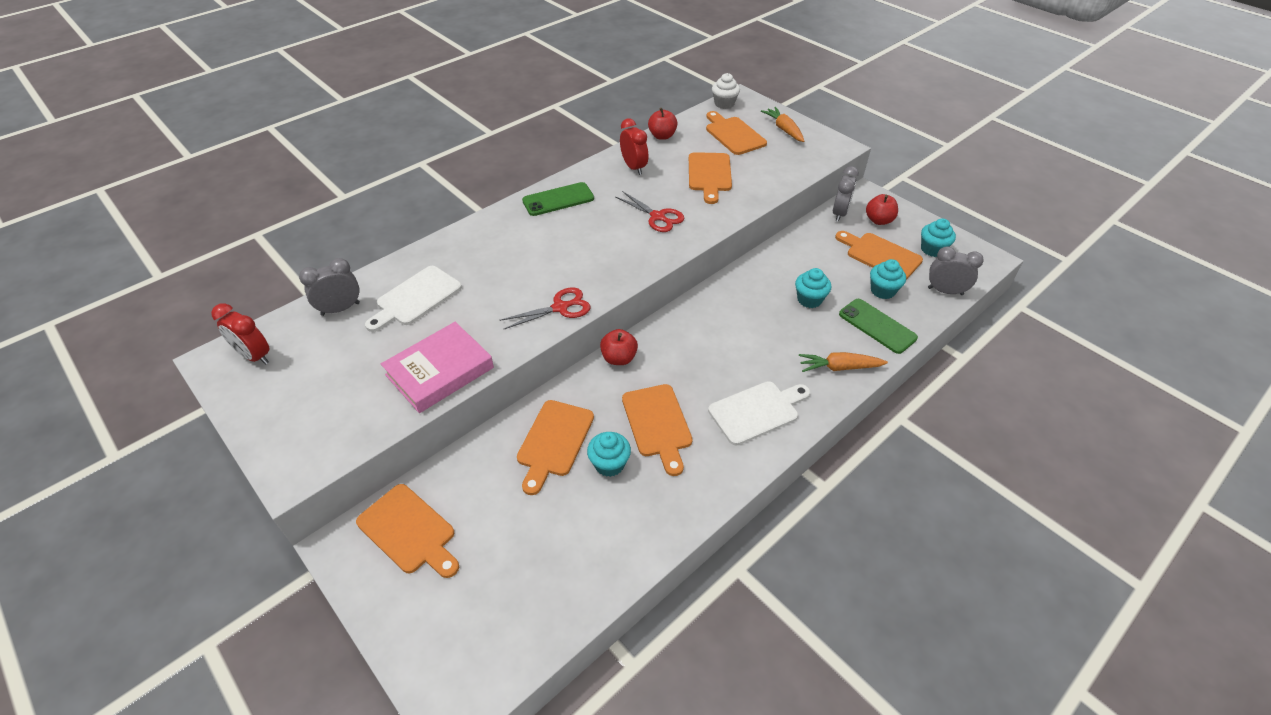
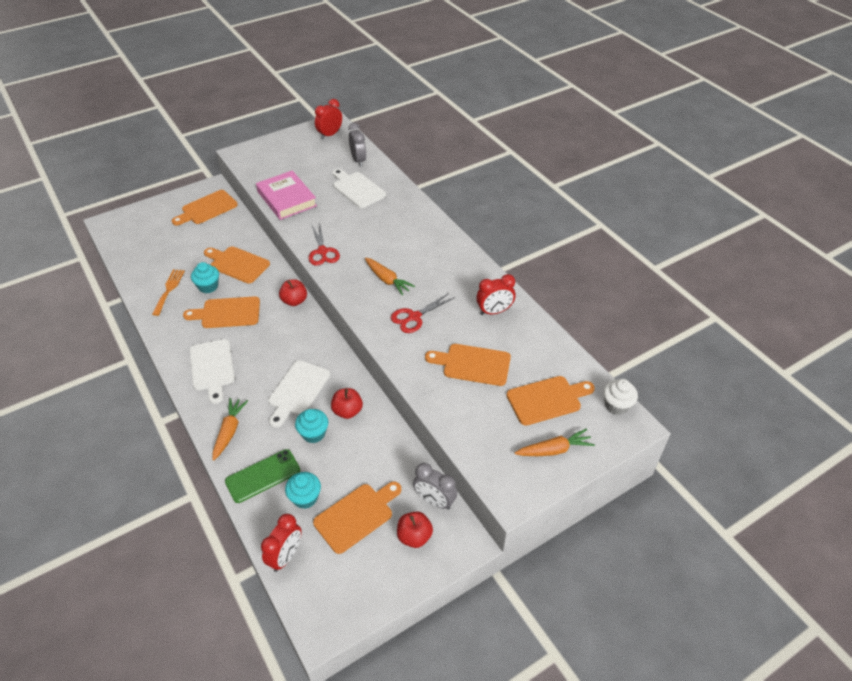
camera: 100 degrees right, 0 degrees up
green phone [522,182,594,216] -> none
red apple [648,108,678,140] -> red apple moved to [331,388,363,419]
turquoise cupcake [921,218,956,257] -> none
grey clock [928,246,984,295] -> red clock [261,514,302,572]
none -> orange fork [152,269,185,316]
none -> white cutting board [268,360,330,428]
none -> orange carrot [365,258,415,295]

